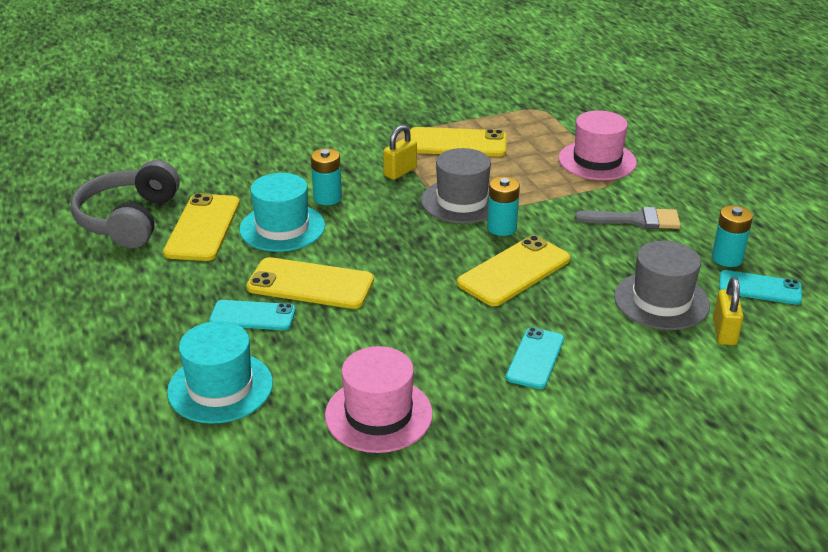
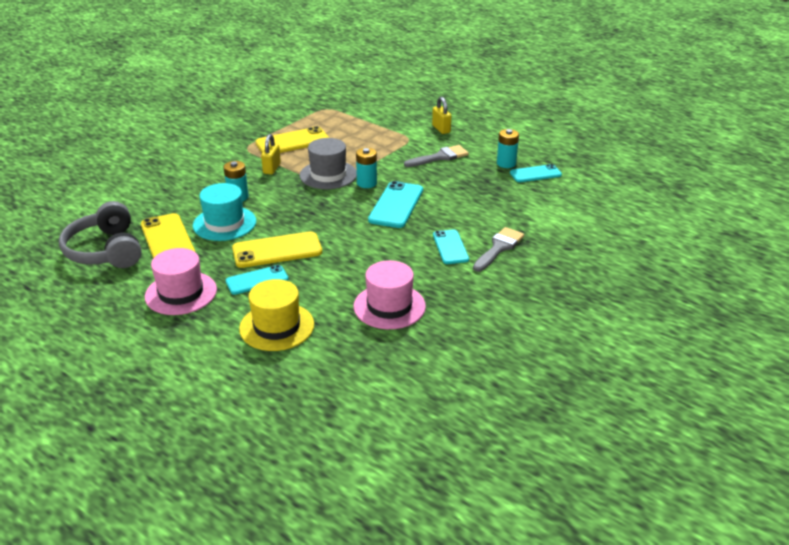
camera: 30 degrees left, 0 degrees up
turquoise hat [167,321,273,424] -> yellow hat [239,279,314,351]
yellow phone [457,235,570,306] -> turquoise phone [368,181,423,228]
pink hat [559,110,637,180] -> pink hat moved to [145,248,217,315]
grey hat [614,241,710,330] -> none
yellow padlock [713,277,744,345] -> yellow padlock moved to [432,96,451,134]
none -> grey brush [473,227,524,272]

